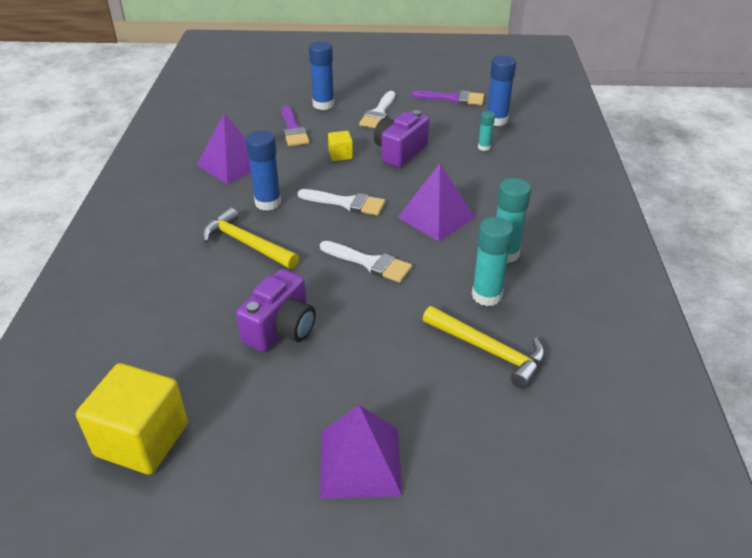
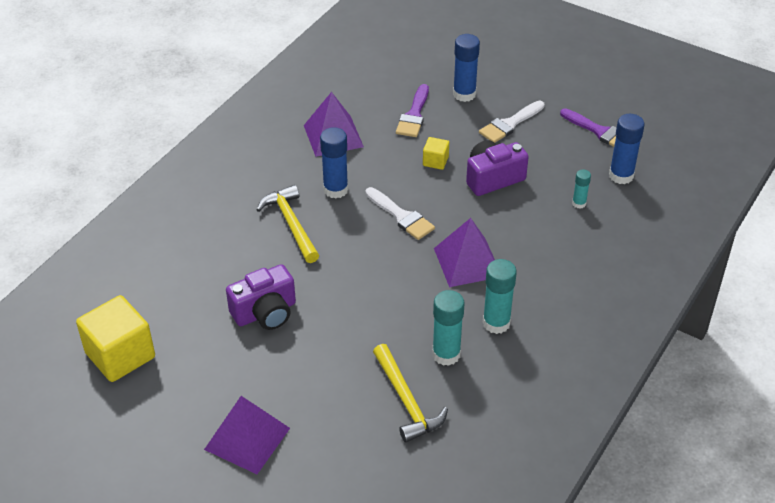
camera: 30 degrees right, 5 degrees up
white brush [320,241,412,283] -> none

